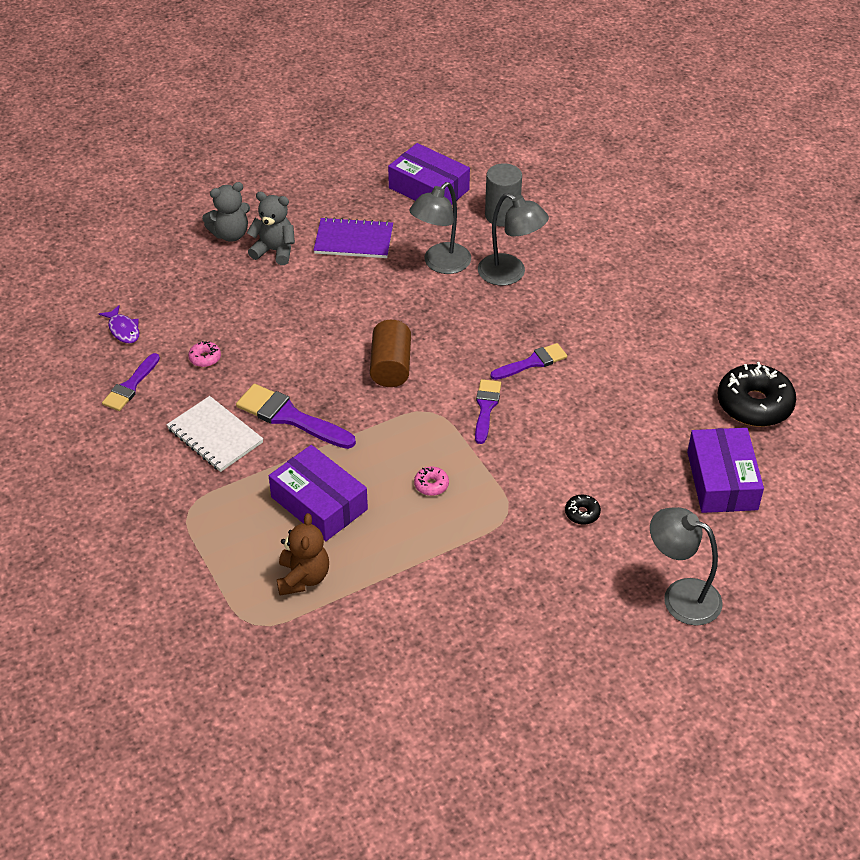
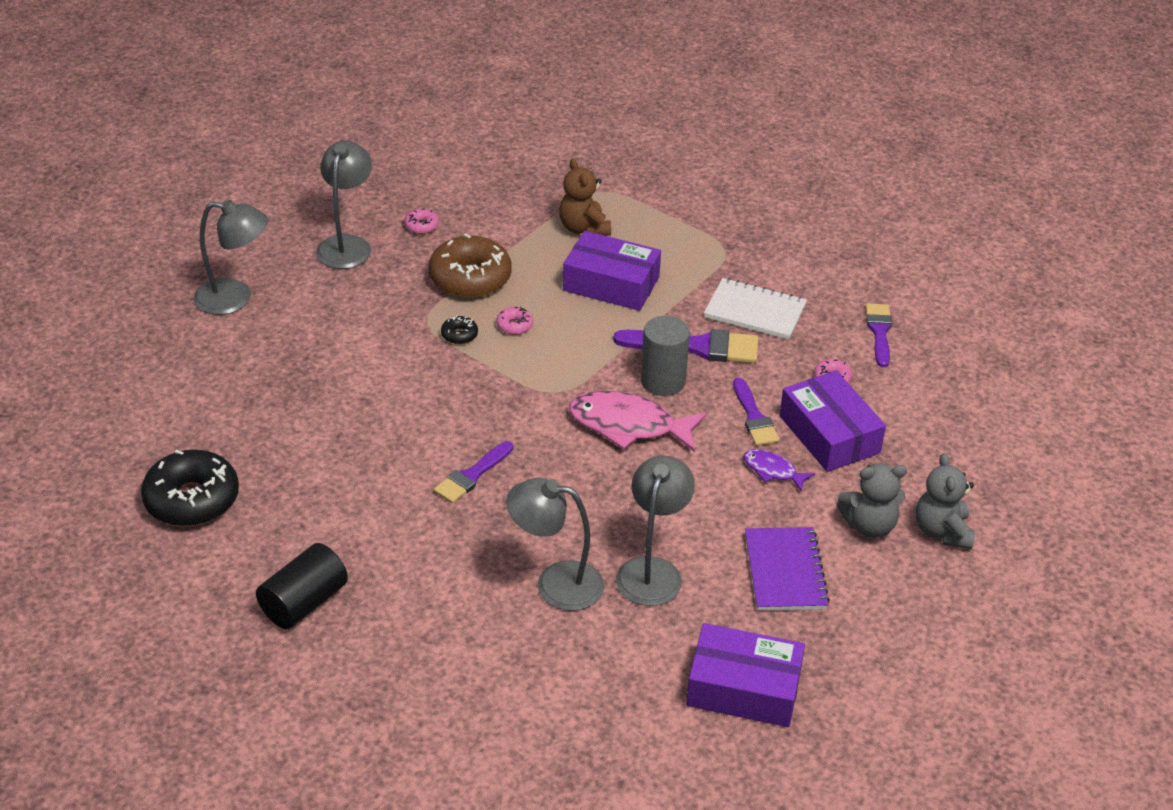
camera: 155 degrees right, 5 degrees down
purple fish [99,305,139,343] -> purple fish moved to [744,449,815,492]
grey teddy bear [202,182,250,242] -> grey teddy bear turned 45 degrees counterclockwise [916,453,975,549]
purple notebook [314,217,393,258] -> purple notebook turned 75 degrees counterclockwise [745,527,830,611]
brown cylinder [370,320,411,387] -> pink fish [569,391,706,452]
purple brush [475,379,501,444] -> purple brush moved to [733,378,779,446]
grey cylinder [485,163,522,227] -> grey cylinder moved to [641,316,690,396]
black donut [565,495,601,525] -> black donut moved to [441,316,478,344]
purple box [687,428,764,513] -> purple box moved to [779,371,886,472]
none -> black cylinder [256,543,348,629]
none -> grey lamp [316,141,372,269]
none -> pink donut [404,208,439,234]
none -> brown donut [429,233,512,298]

